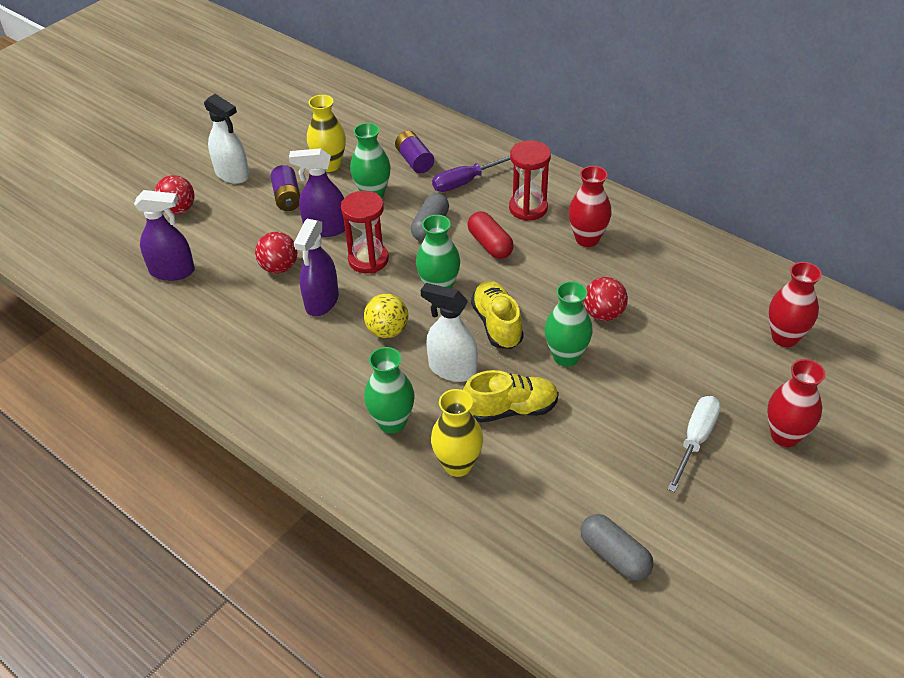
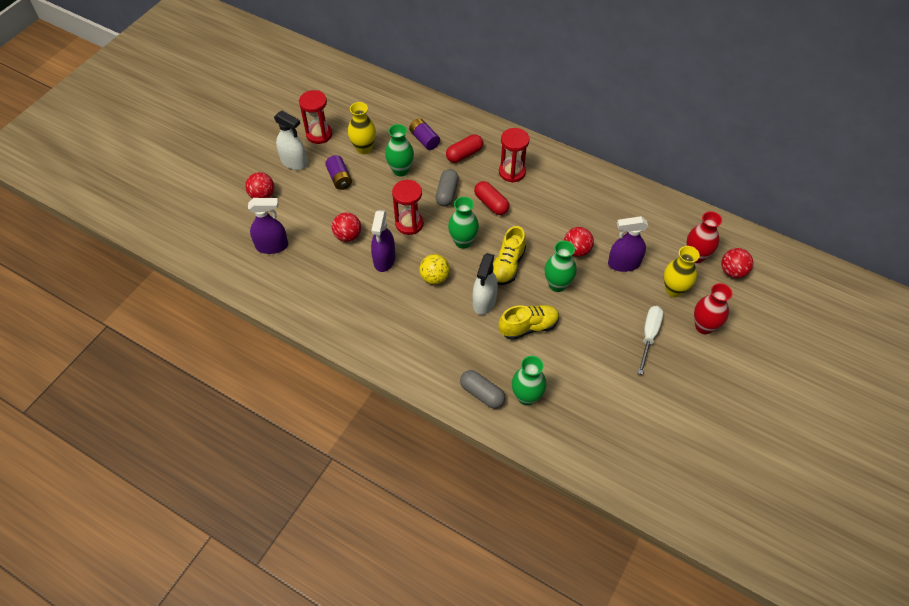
camera: 10 degrees left, 10 degrees up
purple spray bottle [289,148,345,237] -> purple spray bottle moved to [608,216,648,272]
green vase [364,347,415,434] -> green vase moved to [512,356,546,406]
white spray bottle [421,283,478,382] -> white spray bottle turned 90 degrees counterclockwise [473,253,498,315]
yellow vase [431,389,483,477] -> yellow vase moved to [664,246,700,297]
purple screwdriver [432,156,511,192] -> red capsule [446,134,483,163]
yellow shoe [471,281,524,349] -> yellow shoe turned 135 degrees counterclockwise [493,226,526,285]
red vase [569,166,611,247] -> none
grey capsule [581,514,653,581] -> grey capsule moved to [460,370,505,408]
none -> red hourglass [299,90,332,144]
none -> red ball [721,248,753,278]

